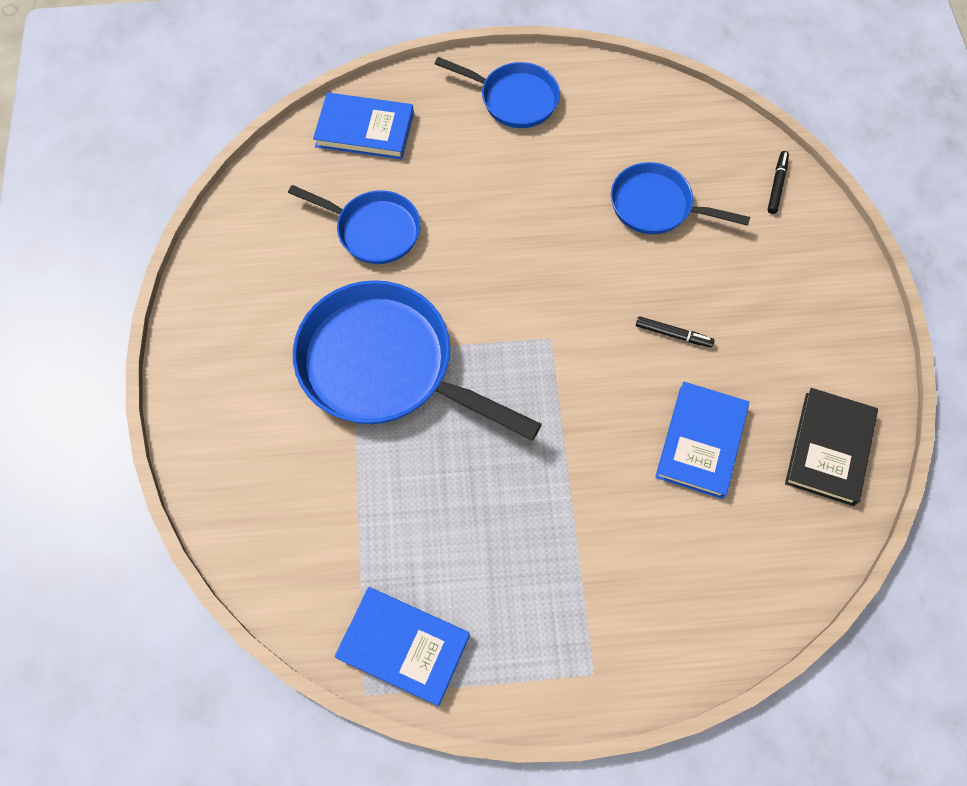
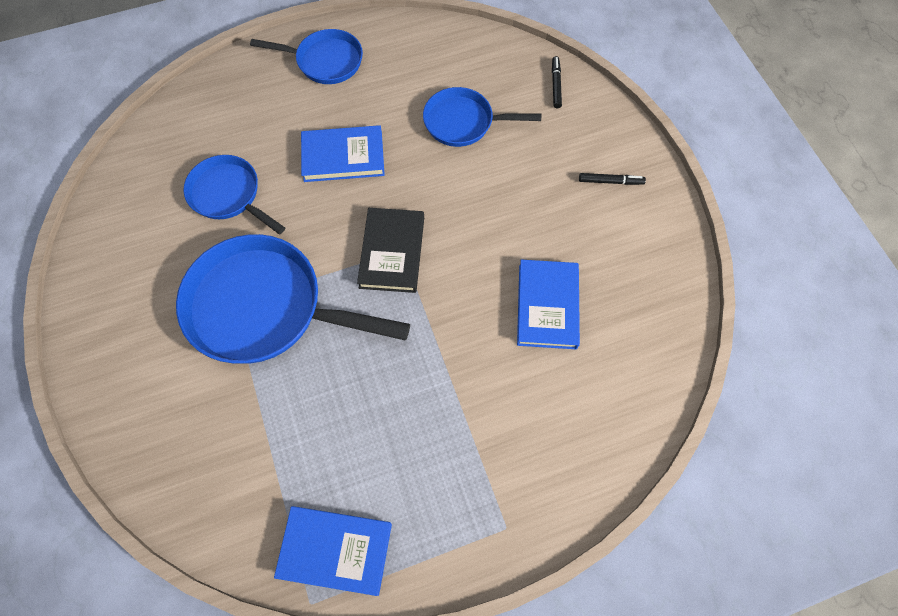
camera: 15 degrees left, 0 degrees up
blue pan [288,185,421,264] -> blue pan turned 150 degrees counterclockwise [184,155,285,234]
blue book [313,92,414,160] -> blue book moved to [301,125,385,182]
black marker [636,316,715,347] -> black marker moved to [579,173,646,185]
black book [785,388,878,506] -> black book moved to [357,208,424,293]

